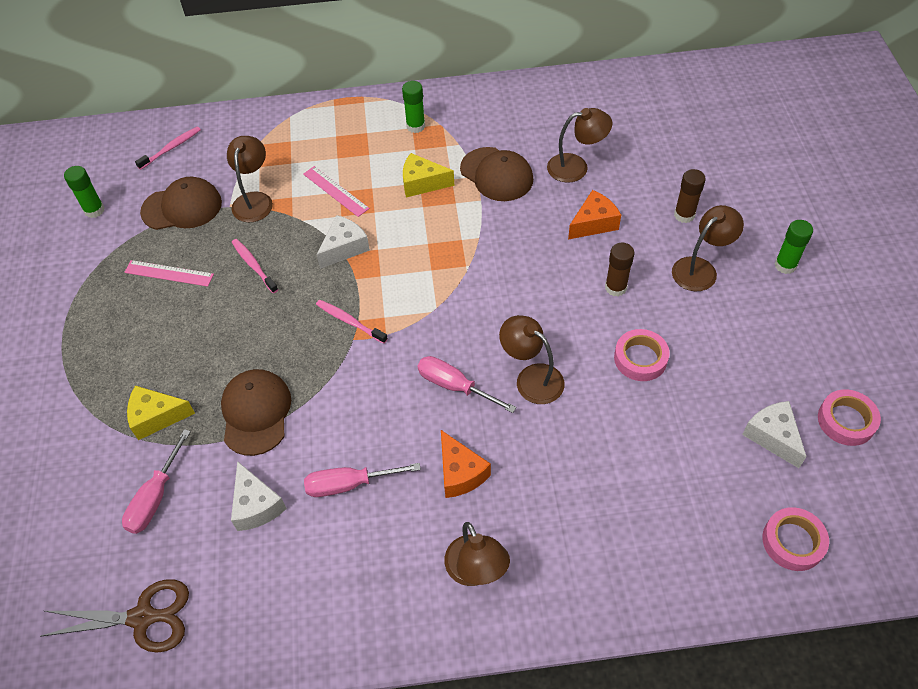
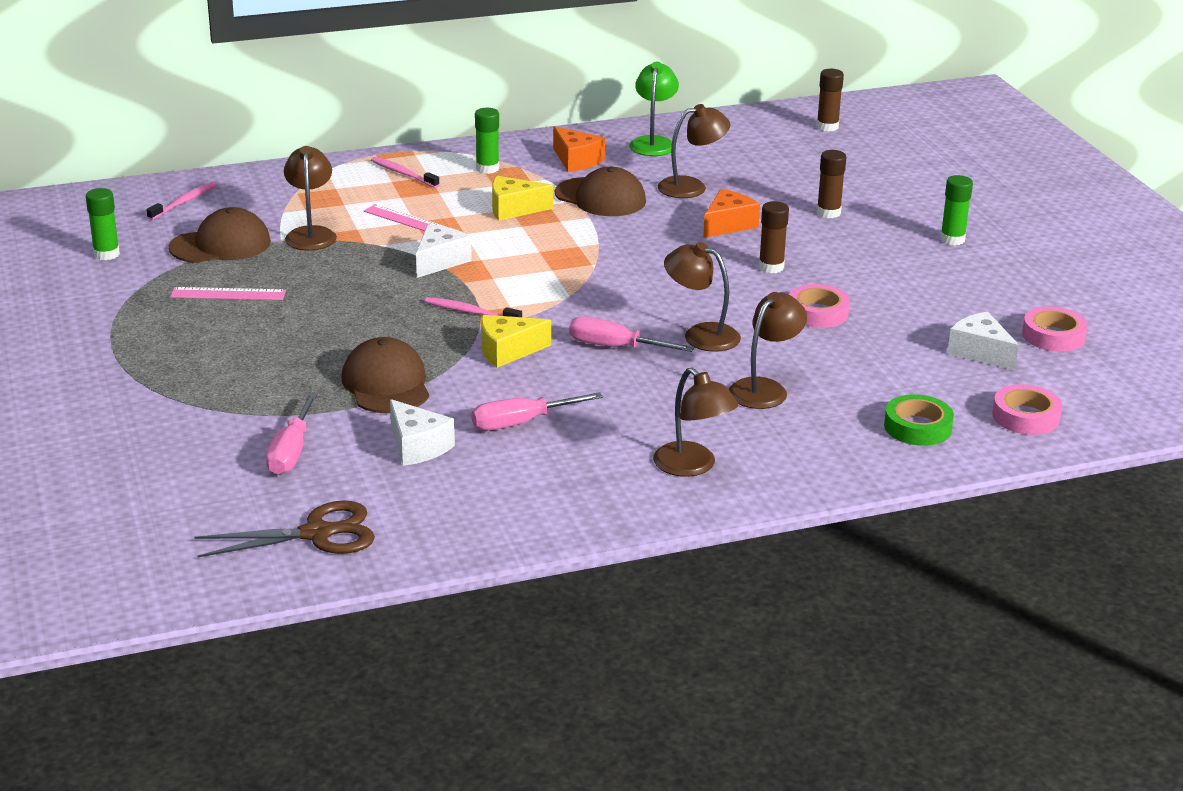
camera: 15 degrees left, 25 degrees down
yellow cheese [127,386,195,440] -> yellow cheese moved to [481,315,551,368]
pink toothbrush [232,239,278,293] -> pink toothbrush moved to [371,157,440,188]
orange cheese [441,430,491,498] -> orange cheese moved to [553,126,605,172]
brown lamp [672,205,744,291] -> brown lamp moved to [729,292,807,409]
none -> green lamp [629,62,679,156]
none -> brown glue stick [817,69,844,132]
none -> green tape [884,394,954,446]

